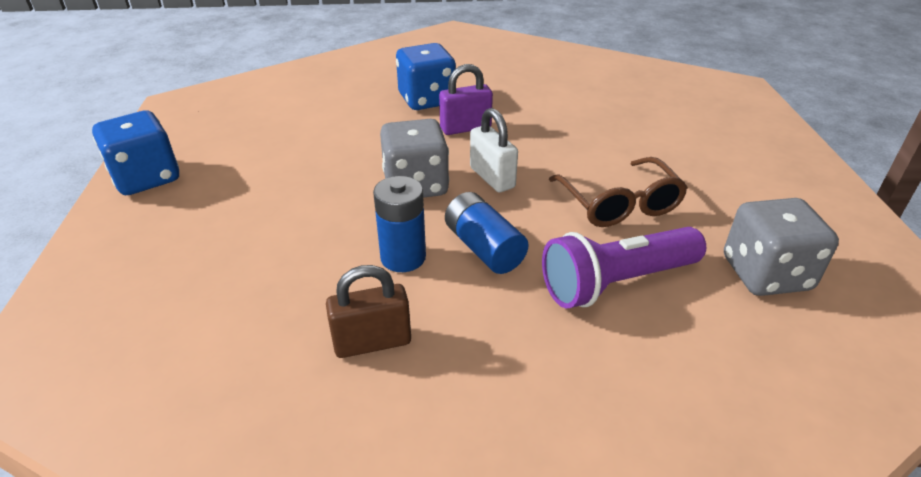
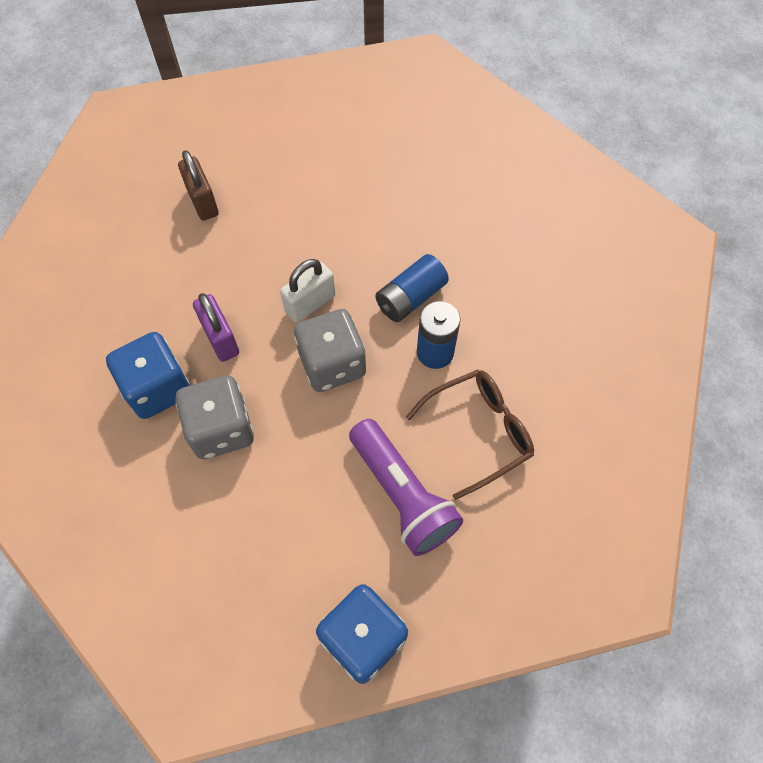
camera: 100 degrees left, 25 degrees up
brown padlock [326,265,411,358] -> brown padlock moved to [178,150,219,221]
purple flashlight [542,227,706,308] -> purple flashlight moved to [349,419,463,556]
brown glasses [549,157,688,227] -> brown glasses moved to [406,370,534,500]
grey dice [724,198,839,296] -> grey dice moved to [176,376,254,459]

